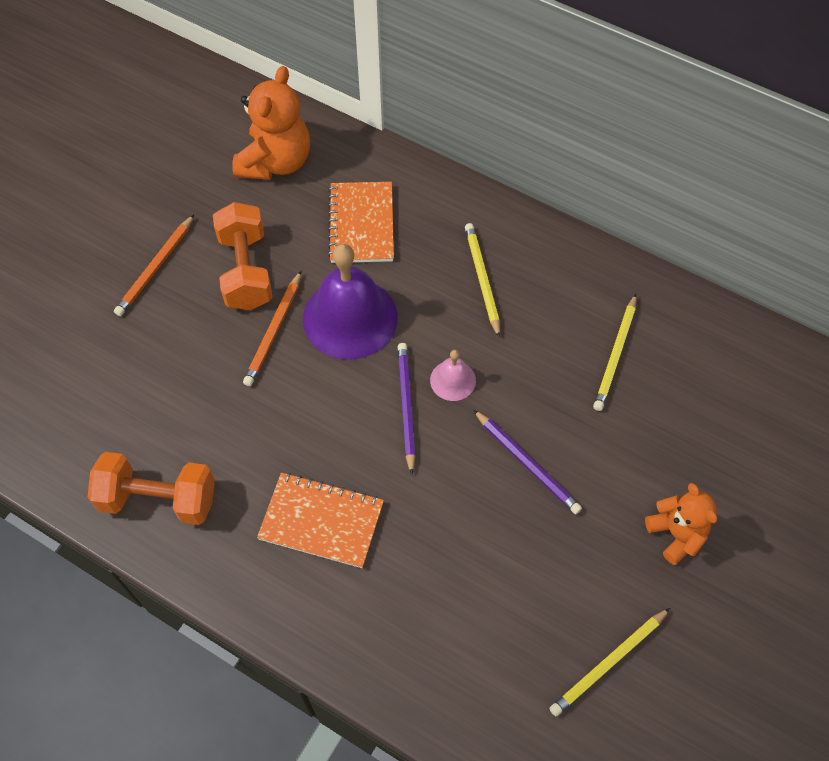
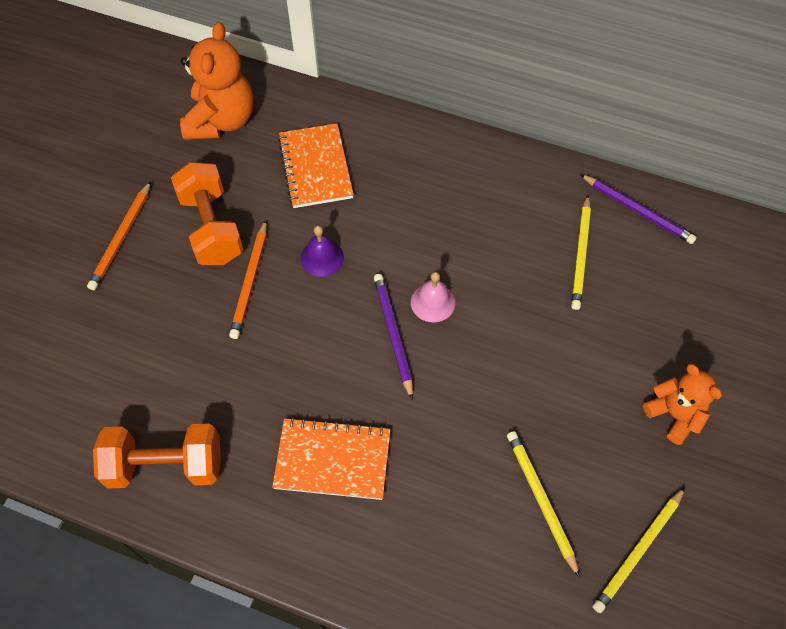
camera: 10 degrees left, 0 degrees up
purple bell [303,244,398,360] -> purple bell [301,225,344,277], size x0.47
yellow pencil [465,223,500,338] -> yellow pencil moved to [507,431,580,578]
purple pencil [473,409,582,514] -> purple pencil moved to [580,174,697,244]

